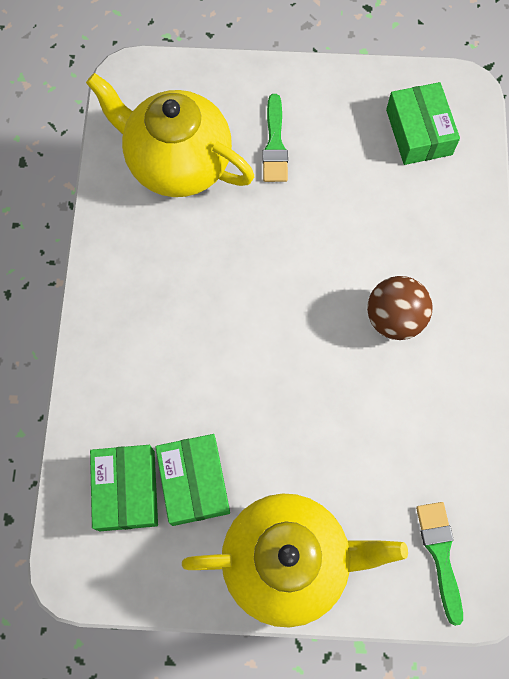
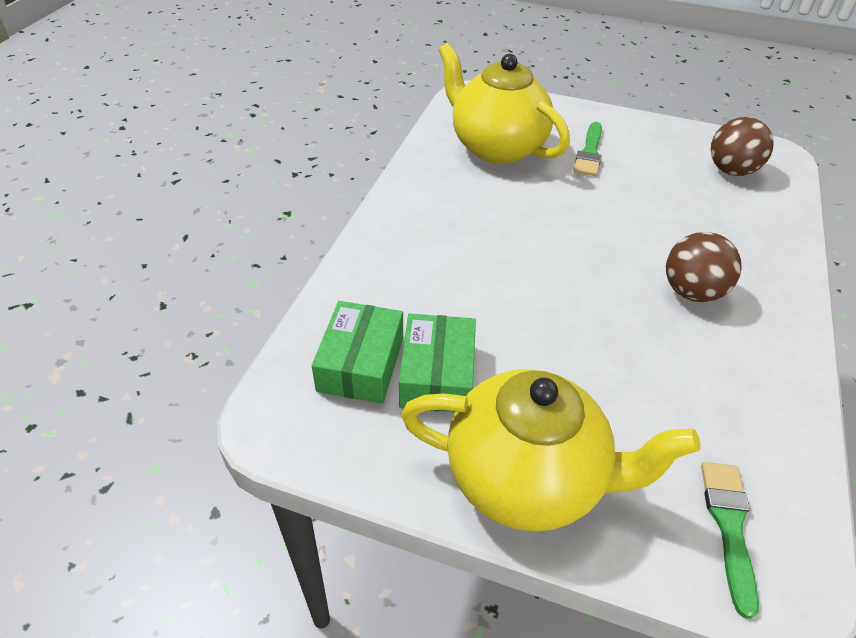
camera: 15 degrees right, 25 degrees down
green box [386,82,460,165] -> brown ball [711,117,774,176]

